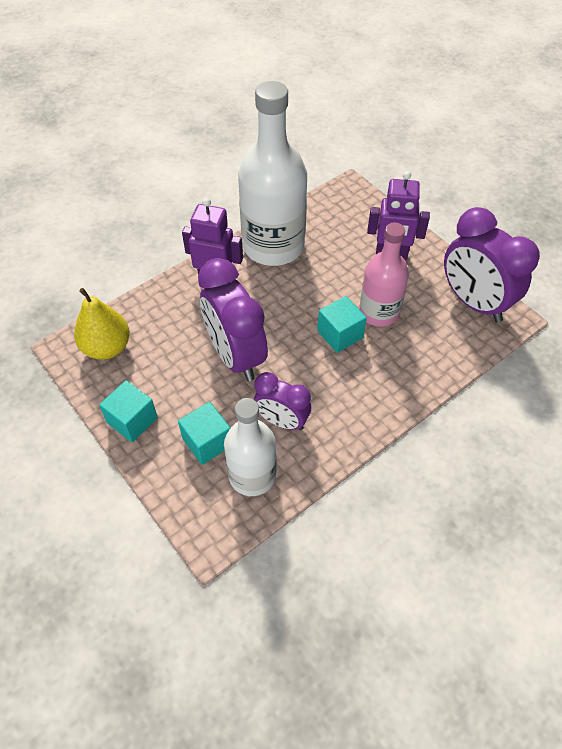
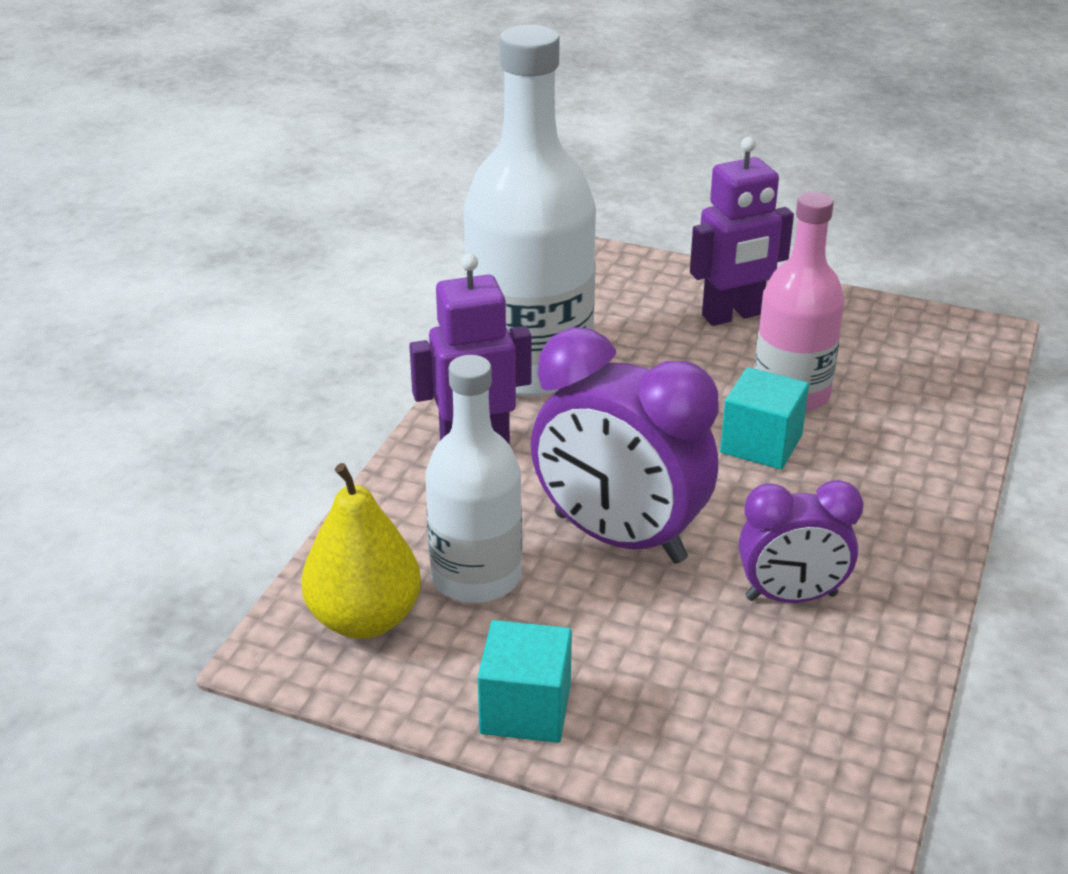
camera: 30 degrees left, 20 degrees down
turquoise cube [178,402,230,465] -> none
white bottle [224,398,277,496] -> white bottle moved to [425,355,522,603]
purple clock [444,207,540,322] -> none

